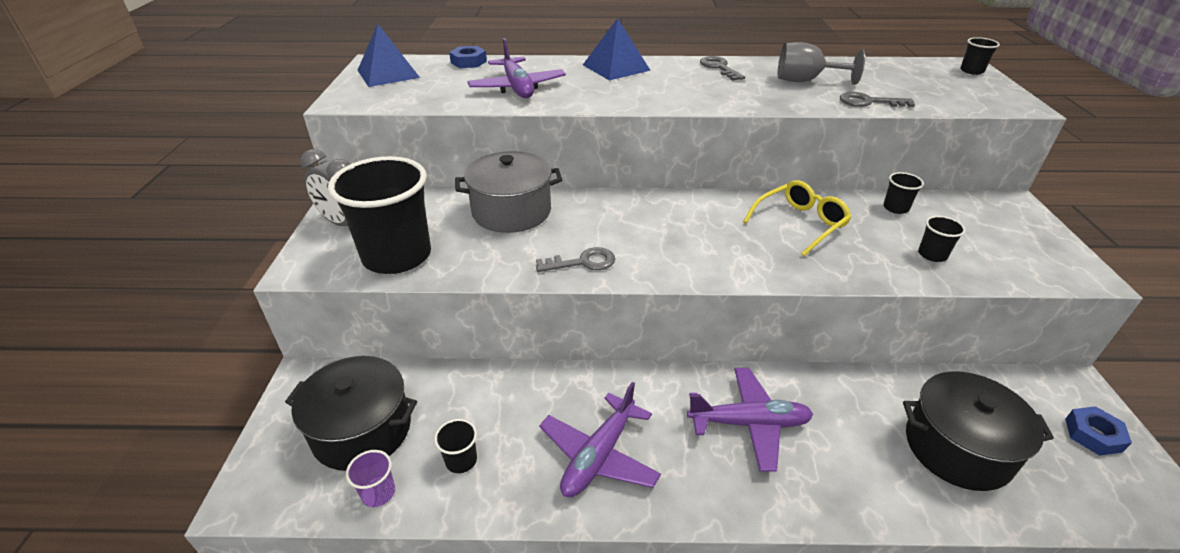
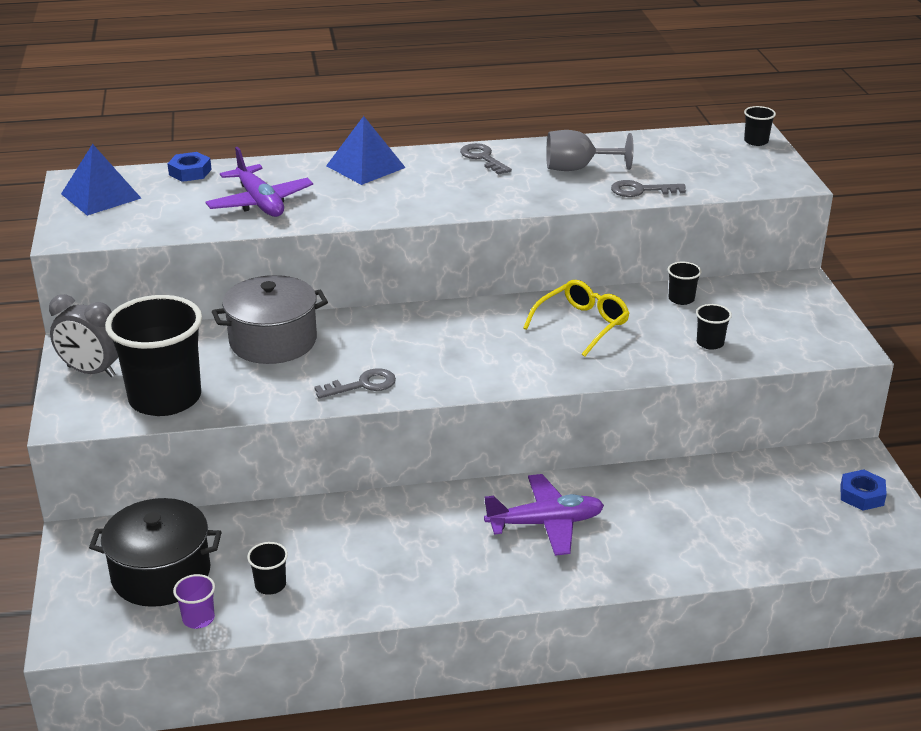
camera: 10 degrees left, 5 degrees down
purple plane [539,382,661,497] -> none
black pot [903,371,1054,491] -> none

